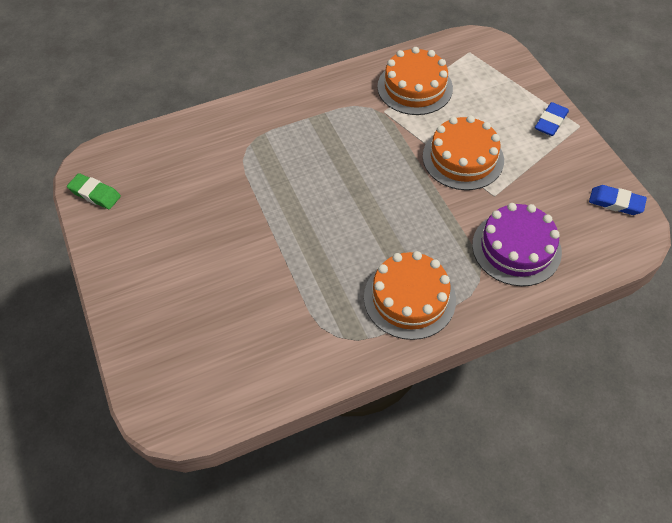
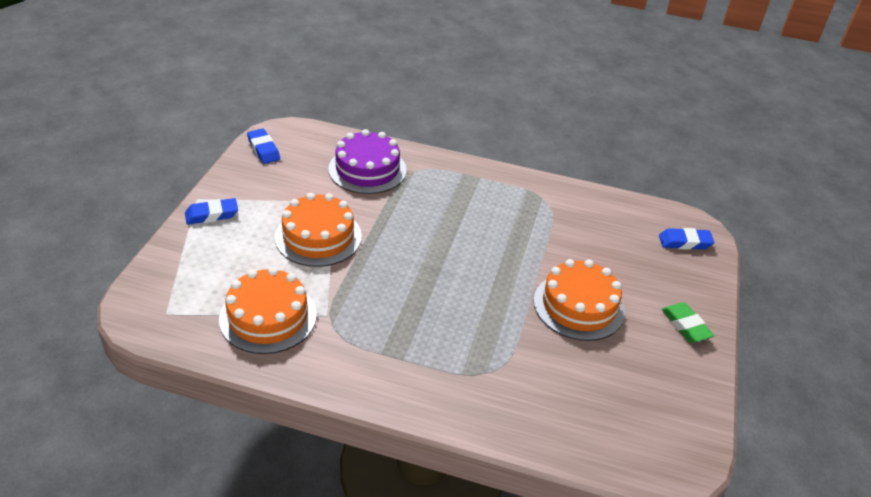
camera: 145 degrees left, 15 degrees down
green eraser [67,173,121,209] -> green eraser moved to [662,302,714,343]
orange cake [364,251,456,340] -> orange cake moved to [534,259,625,341]
none -> blue eraser [659,228,714,250]

